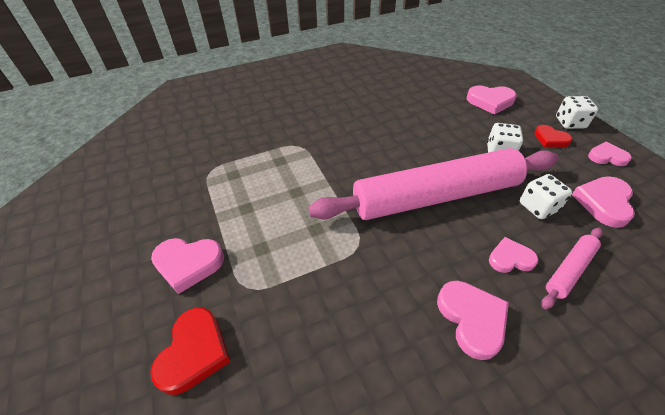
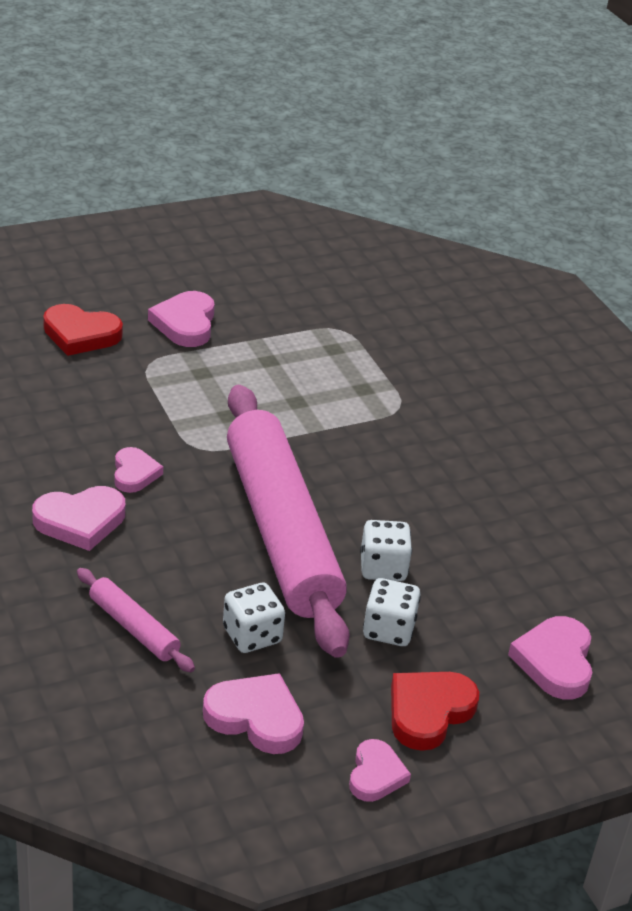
camera: 85 degrees right, 10 degrees down
pink heart [489,237,539,273] -> pink heart moved to [114,447,163,493]
red heart [534,125,573,147] -> red heart [391,672,479,751], size x1.52
white dice [556,96,598,129] -> white dice moved to [360,520,412,581]

